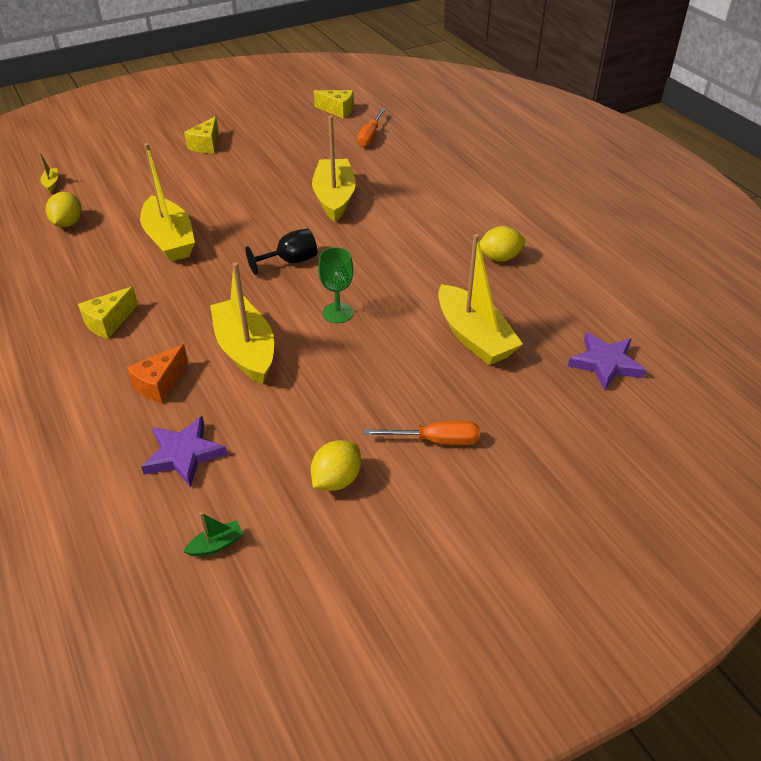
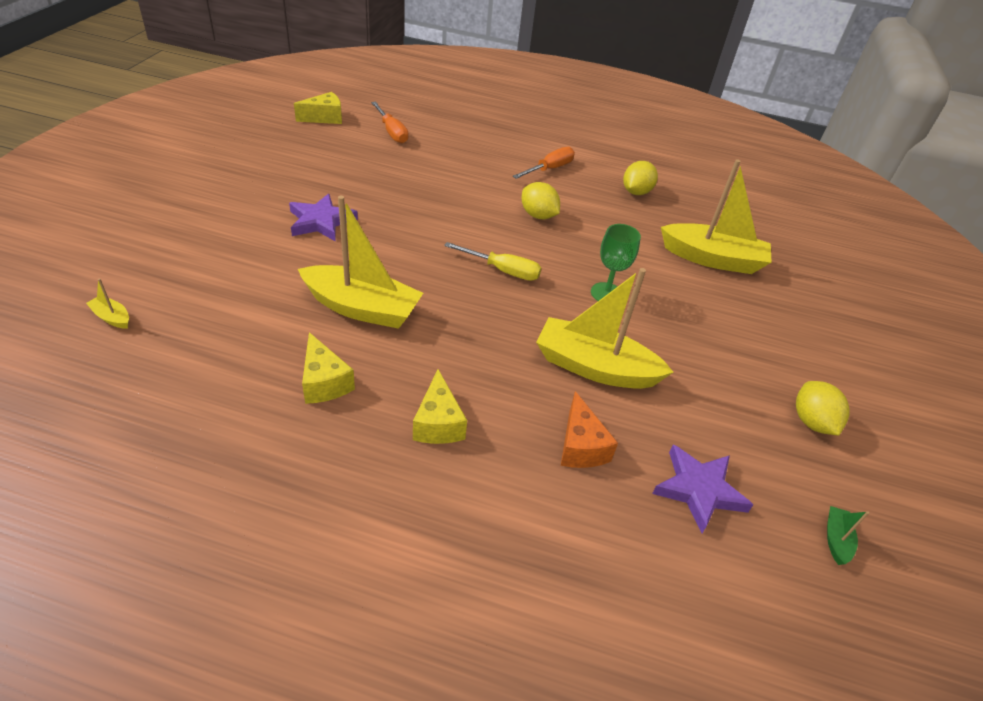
camera: 50 degrees left, 0 degrees up
yellow lemon [46,192,82,227] -> yellow lemon moved to [522,182,560,219]
yellow cheese [184,116,219,153] -> yellow cheese moved to [302,332,355,404]
black goblet [245,229,317,275] -> yellow screwdriver [444,242,541,281]
yellow boat [312,115,356,222] -> none
orange screwdriver [364,421,480,445] -> orange screwdriver moved to [513,147,575,179]
purple star [568,332,646,391] -> purple star moved to [289,194,358,242]

